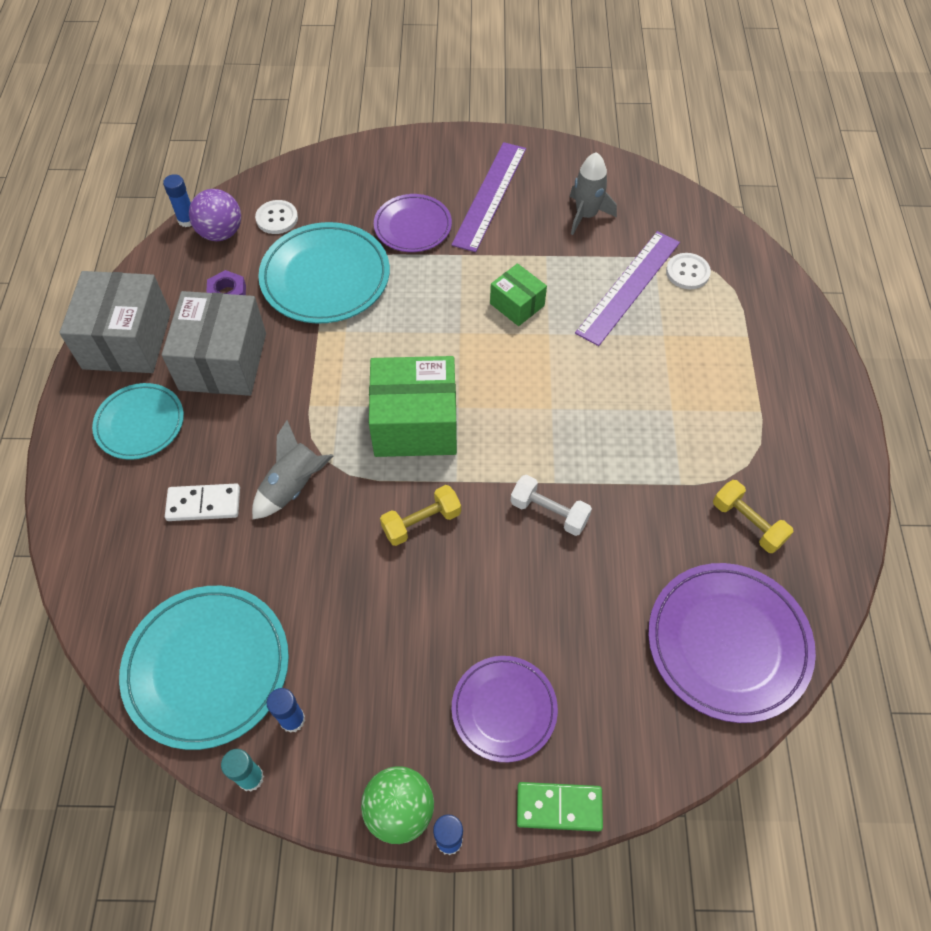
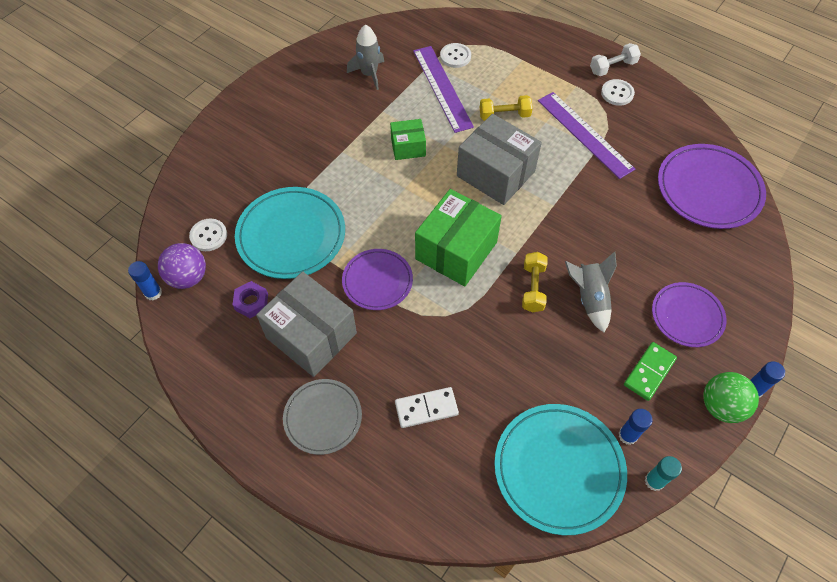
camera: 55 degrees left, 0 degrees up
grey box [59,271,171,373] -> grey box moved to [457,114,542,205]
turquoise plate [92,383,184,460] -> grey plate [283,379,362,455]
white domino [165,484,240,521] -> white domino turned 45 degrees clockwise [395,387,459,428]
grey rocket [252,420,334,519] -> grey rocket moved to [565,252,617,332]
purple plate [374,194,452,252] -> purple plate moved to [342,249,413,310]
purple ruler [451,142,526,252] -> purple ruler moved to [538,92,635,179]
white dumbbell [511,475,592,536] -> white dumbbell moved to [590,43,641,76]
green domino [517,782,603,831] -> green domino moved to [624,342,677,401]
yellow dumbbell [713,480,794,553] -> yellow dumbbell moved to [480,95,533,121]
none -> white button [601,79,635,106]

